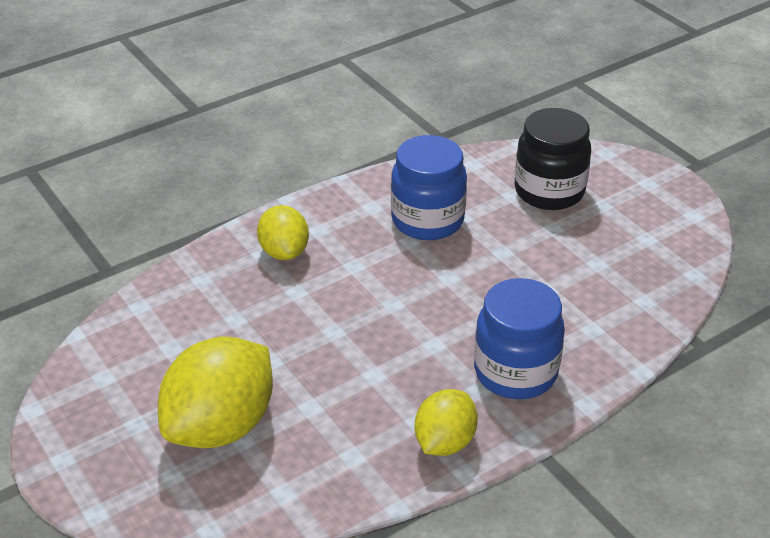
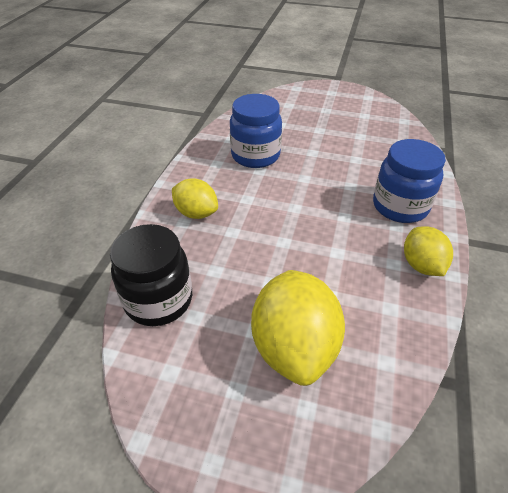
camera: 40 degrees left, 5 degrees up
black jar [514,108,591,210] -> black jar moved to [110,224,192,326]

